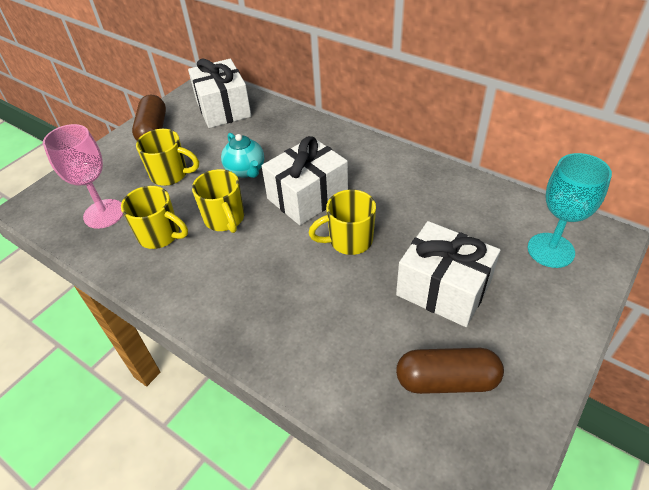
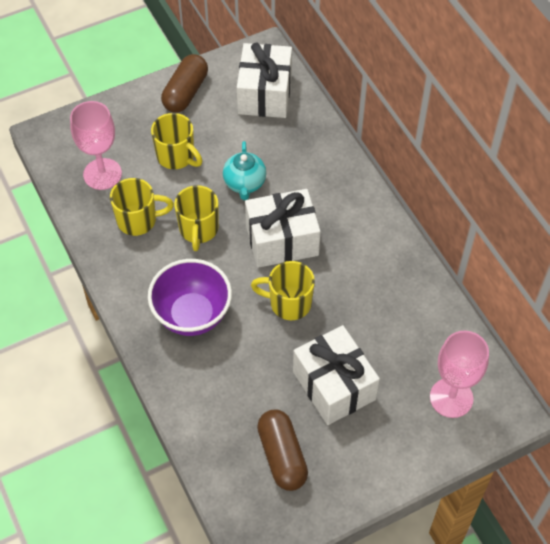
camera: 25 degrees right, 10 degrees up
yellow mug [121,186,188,249] -> yellow mug turned 60 degrees counterclockwise [110,178,174,236]
brown capsule [396,348,504,394] -> brown capsule turned 45 degrees clockwise [257,409,308,491]
turquoise goblet [528,153,612,268] -> pink goblet [430,331,489,418]
none -> purple bowl [148,259,232,336]

